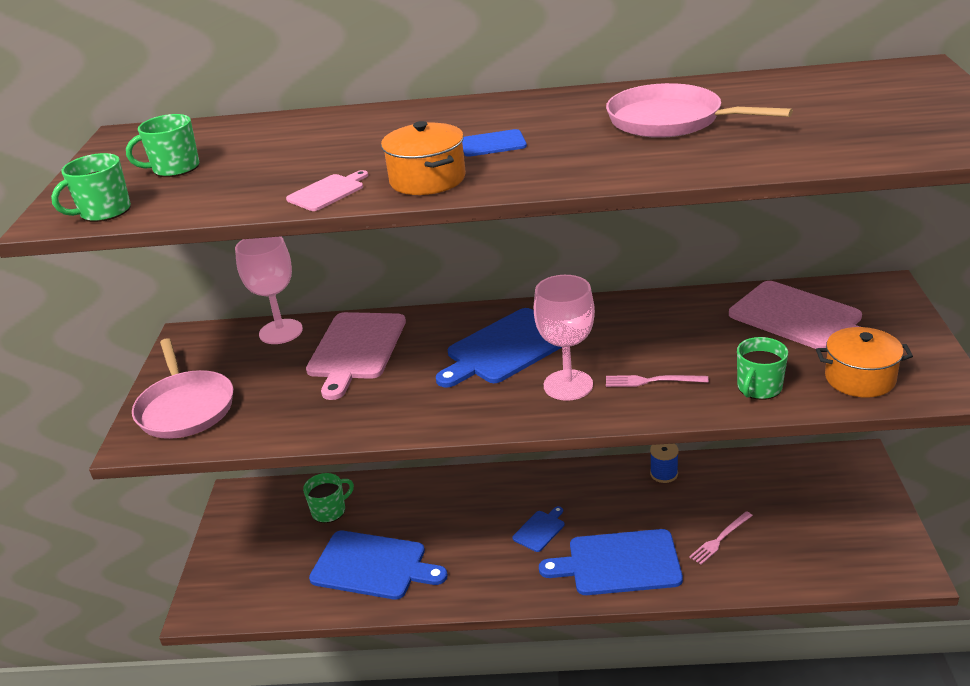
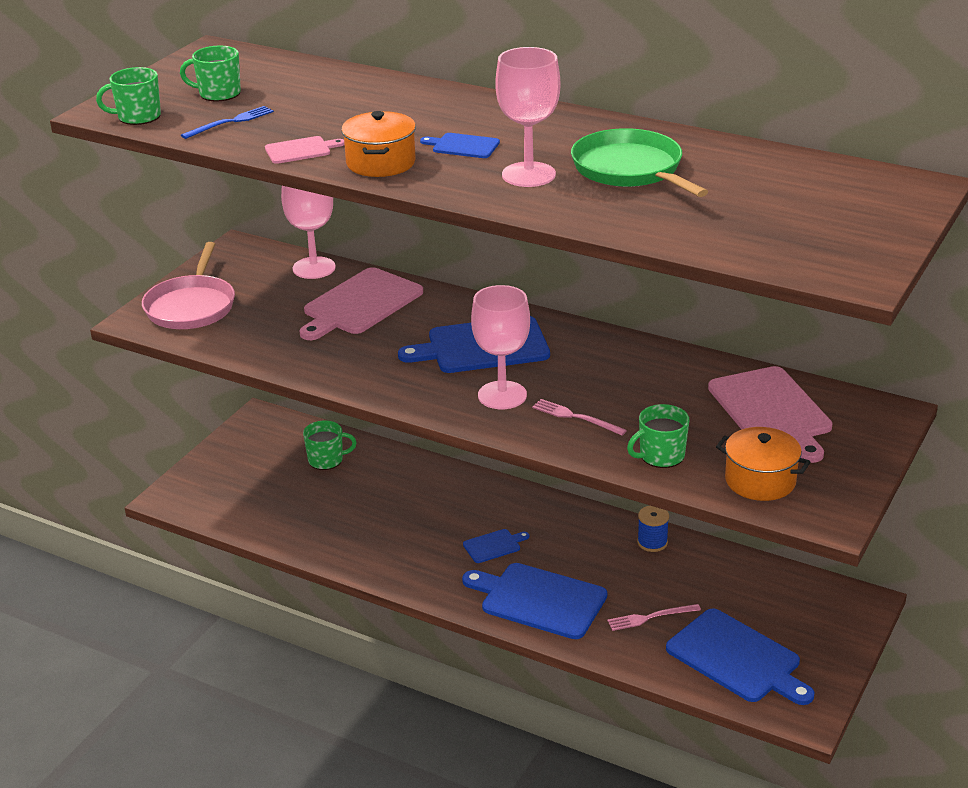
camera: 25 degrees right, 0 degrees up
blue cutting board [309,531,448,600] -> blue cutting board moved to [666,608,814,705]
pink pan [606,83,793,138] -> green pan [571,128,708,197]
none -> blue fork [181,106,274,139]
none -> pink goblet [495,47,560,187]

